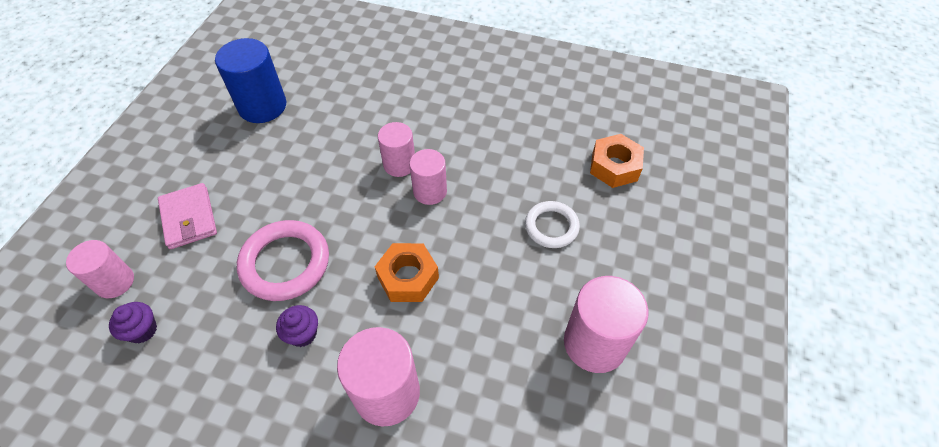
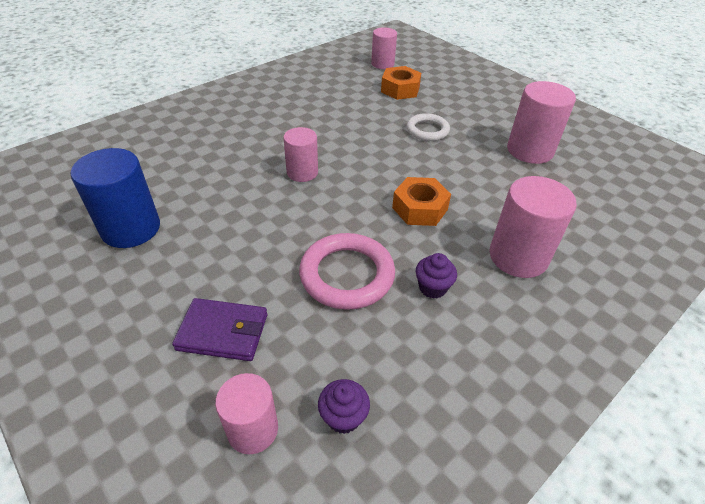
camera: 60 degrees left, 10 degrees down
pink wallet [158,183,217,249] -> purple wallet [172,298,267,361]
pink cylinder [409,149,447,205] -> pink cylinder moved to [371,27,397,69]

